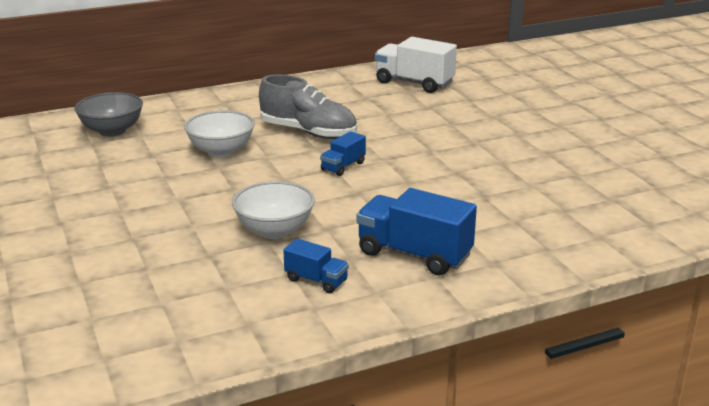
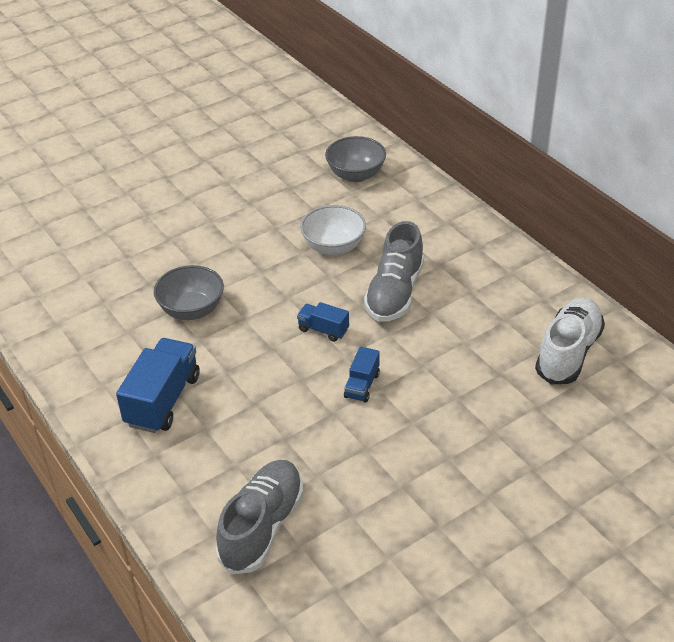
camera: 80 degrees right, 15 degrees up
white bowl [232,181,315,239] -> grey bowl [154,265,224,320]
blue truck [283,238,349,293] -> blue truck moved to [344,347,380,403]
white truck [375,37,457,93] -> white shoe [535,297,605,384]
none -> grey shoe [216,460,303,574]

